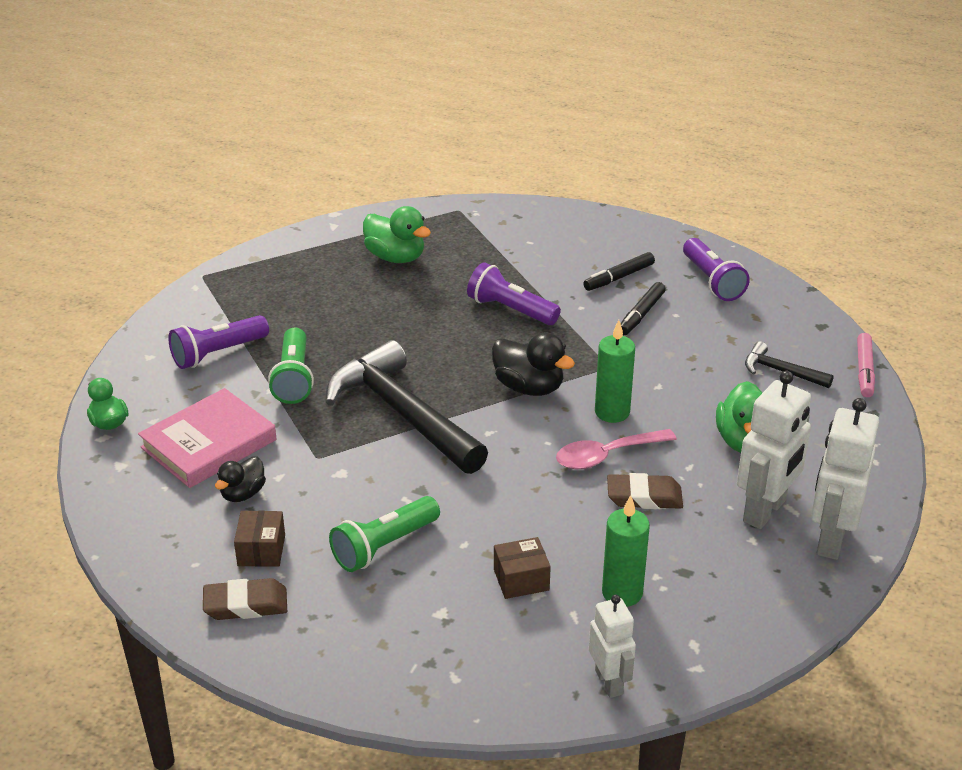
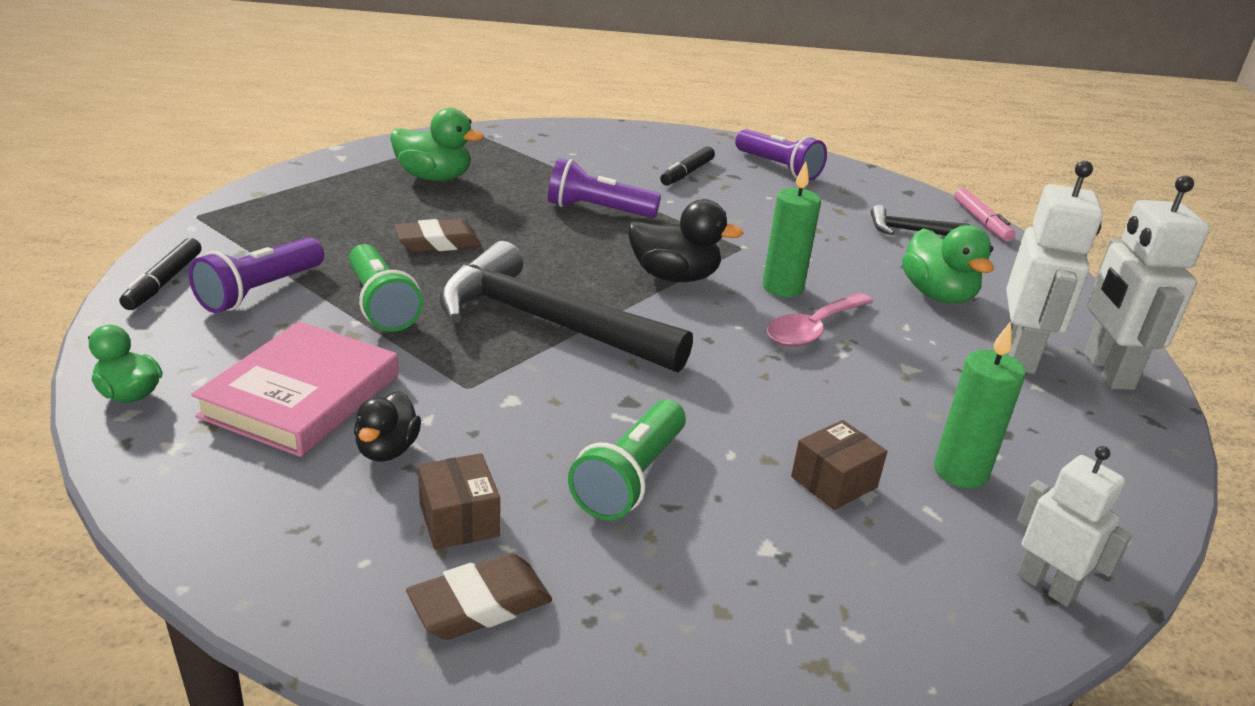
camera: 25 degrees left, 5 degrees down
brown eraser [607,473,683,509] -> brown eraser moved to [394,219,481,253]
black marker [621,282,666,335] -> black marker moved to [120,238,201,310]

